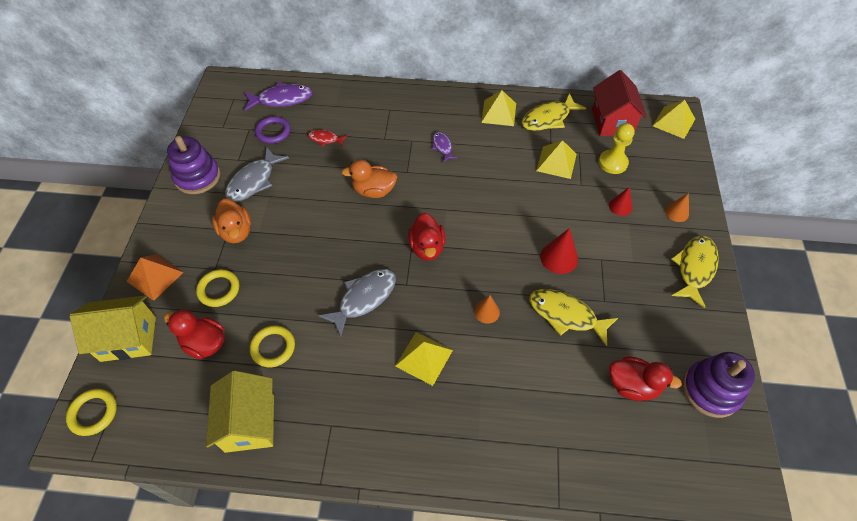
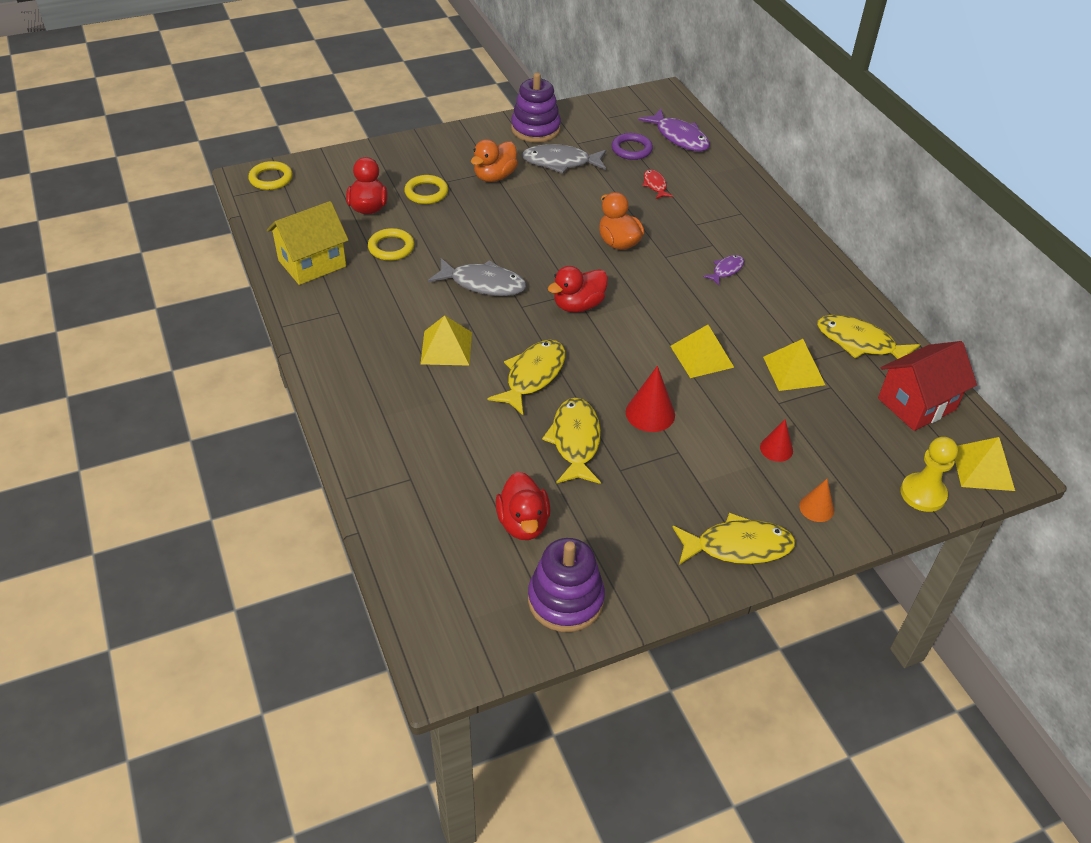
camera: 60 degrees right, 10 degrees down
yellow house [70,295,156,362] -> none
orange pyramid [127,254,184,301] -> none
orange cone [474,295,500,324] -> yellow fish [488,340,565,415]
yellow pyramid [481,90,516,126] -> yellow pyramid moved to [670,325,734,378]
yellow pawn [599,123,635,174] -> yellow pawn moved to [900,437,958,512]

